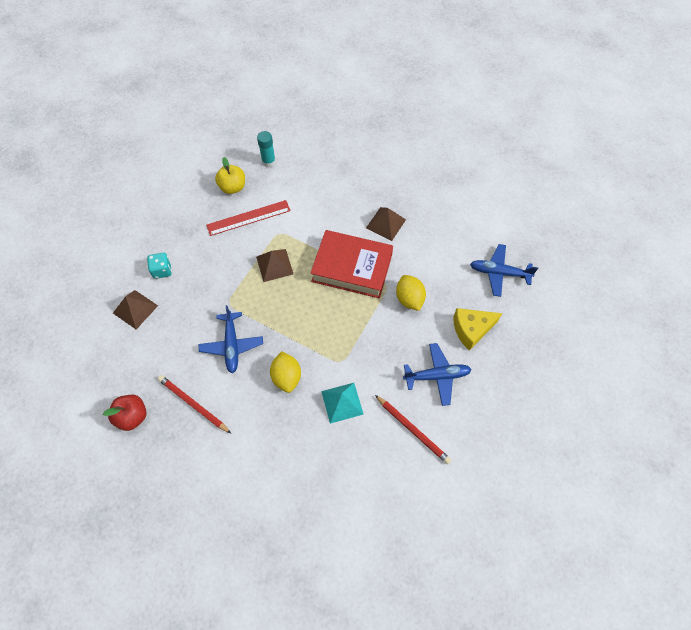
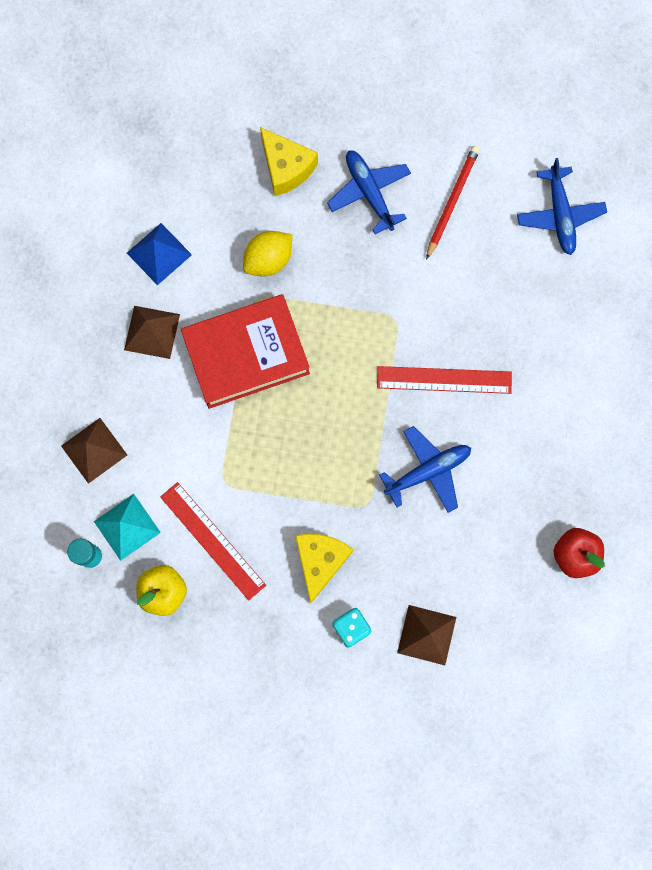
camera: 110 degrees left, 15 degrees up
red pencil [158,375,231,433] -> none
brown pyramid [256,249,293,282] -> brown pyramid moved to [61,418,127,484]
yellow lemon [270,351,301,393] -> red ruler [377,366,512,394]
red book [310,230,393,298] -> red book turned 75 degrees clockwise [181,294,310,409]
turquoise pyramid [321,383,364,424] -> turquoise pyramid moved to [94,494,161,561]
blue plane [470,244,538,297] -> blue plane moved to [517,158,607,255]
none -> blue pyramid [127,223,192,285]
none -> yellow cheese [295,534,354,603]

